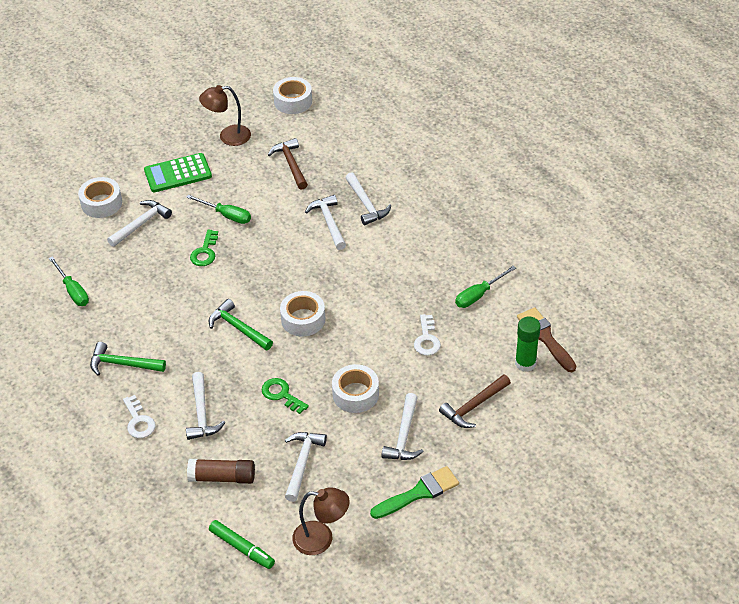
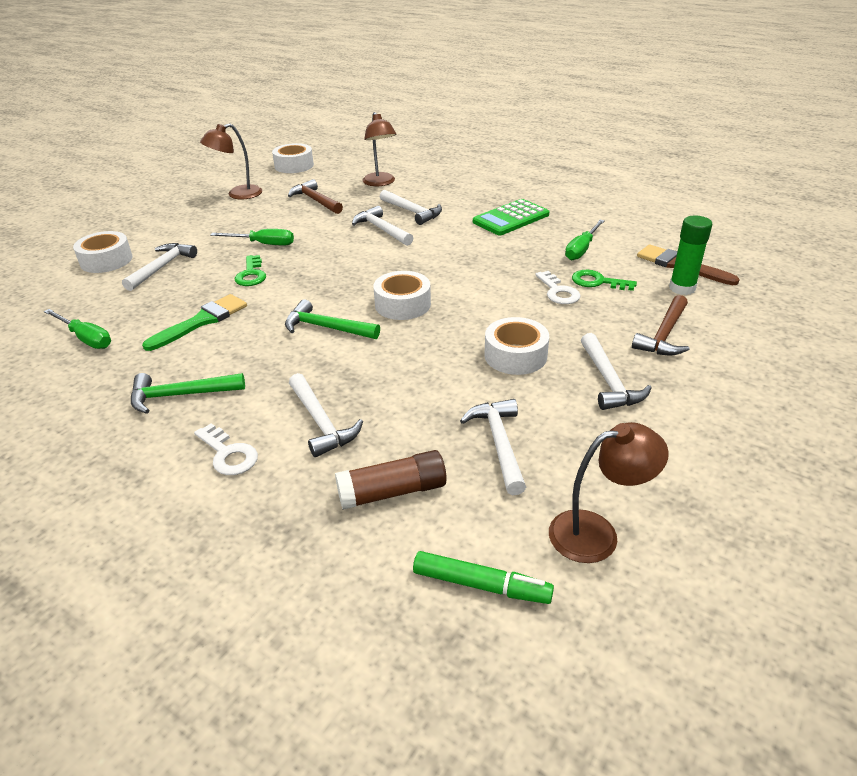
camera: 20 degrees left, 10 degrees down
green calculator [144,153,212,192] -> green calculator moved to [473,199,549,235]
green key [262,378,309,414] -> green key moved to [572,270,637,291]
green brush [370,466,459,519] -> green brush moved to [142,294,247,351]
none -> brown lamp [362,112,396,186]

